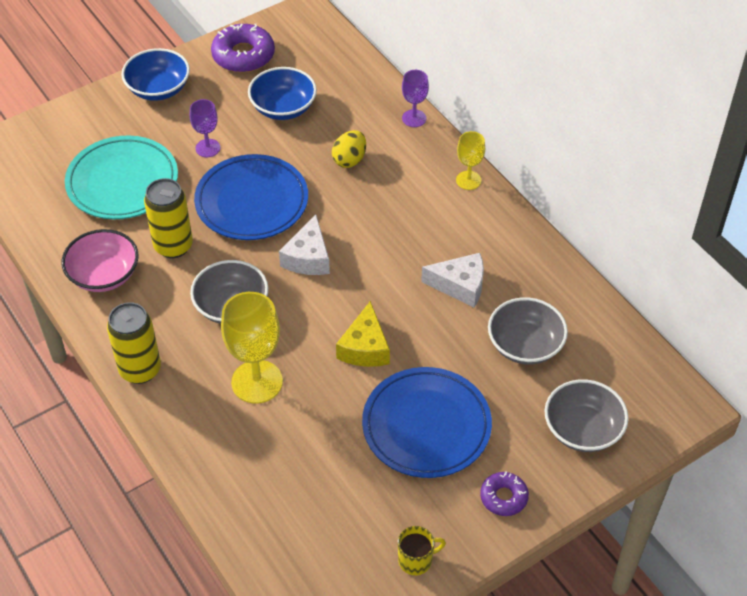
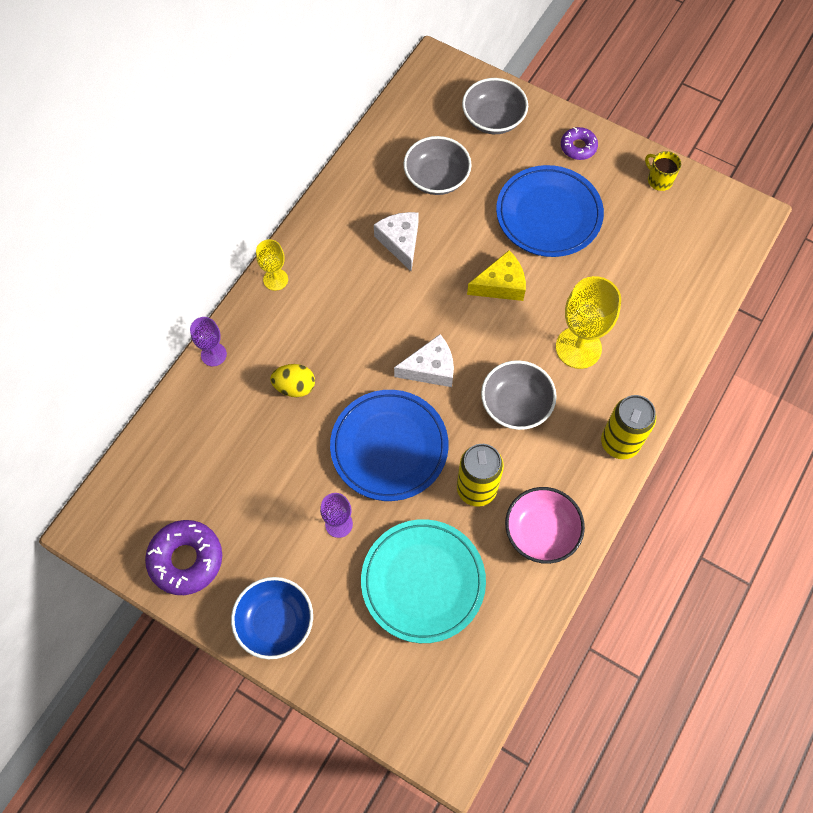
camera: 115 degrees left, 15 degrees up
blue bowl [248,67,317,120] -> none

